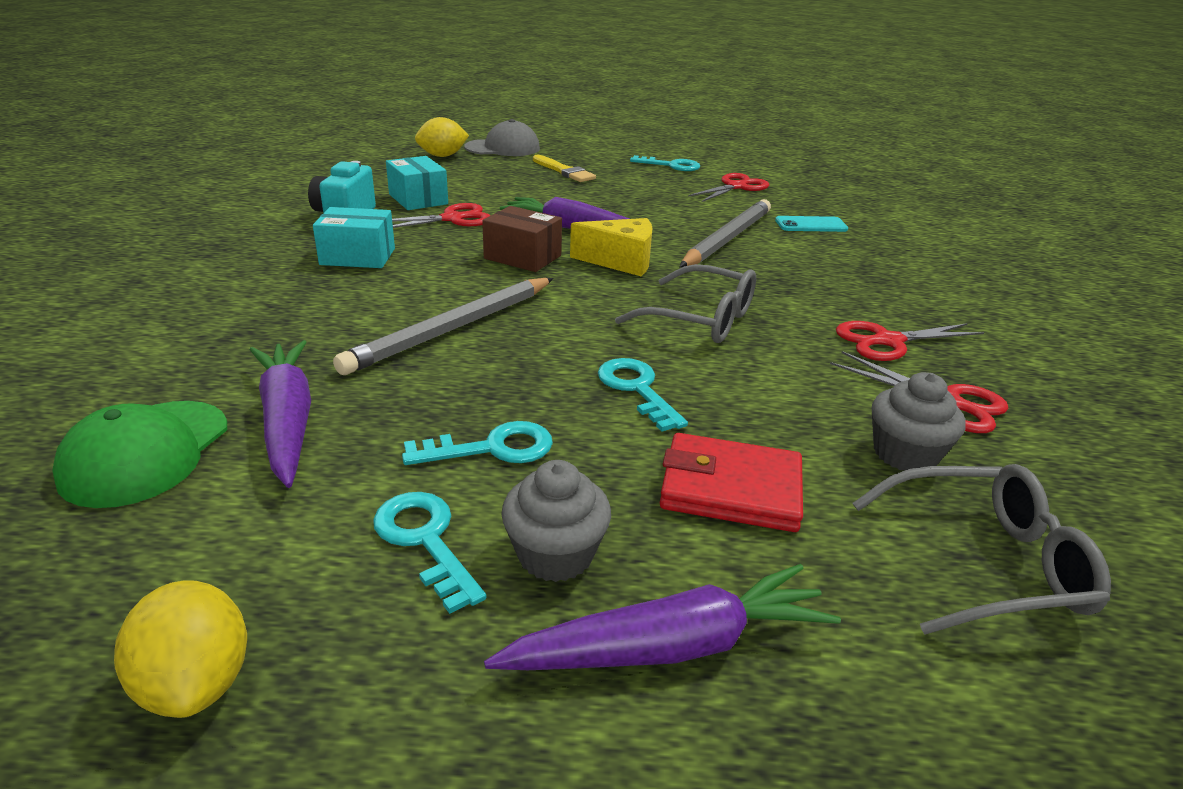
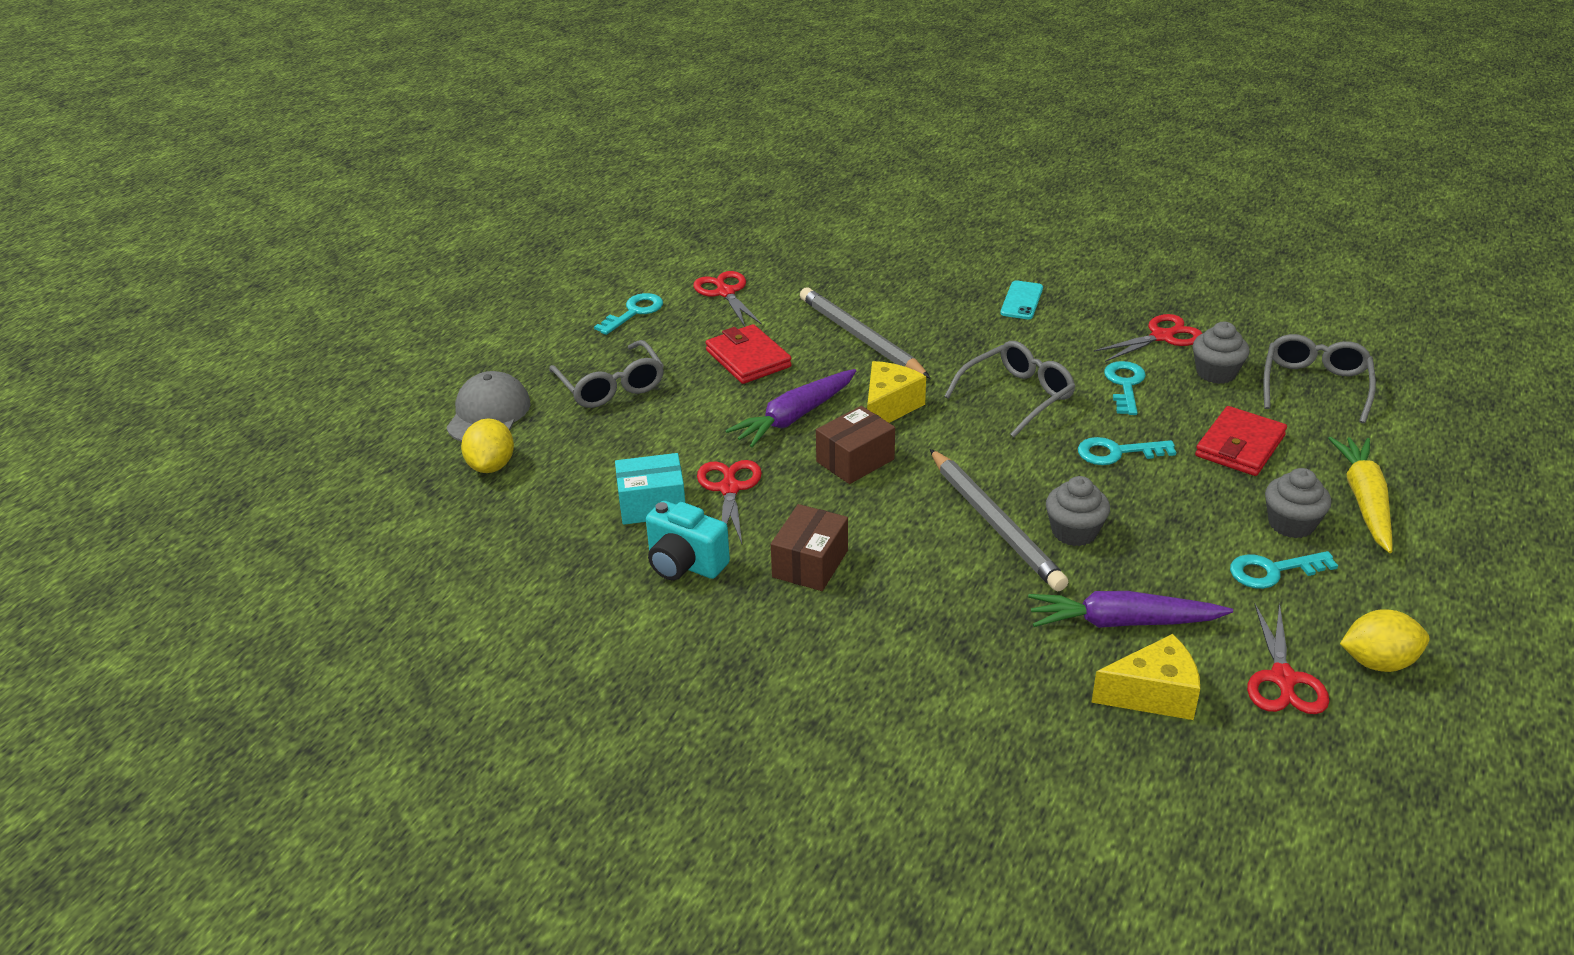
camera: 65 degrees left, 5 degrees up
green cap [52,401,227,508] -> yellow cheese [1091,634,1200,720]
turquoise box [313,207,395,268] -> brown box [771,504,848,591]
turquoise key [402,421,553,465] -> turquoise key moved to [1104,361,1146,415]
purple carrot [484,564,841,670] -> yellow carrot [1328,437,1392,553]
yellow brush [533,155,596,182] -> grey glasses [549,340,664,408]
turquoise phone [775,216,848,232] -> turquoise phone moved to [1001,281,1043,319]
red scissors [836,321,984,361] -> red scissors moved to [1247,603,1329,714]
none -> red wallet [705,324,792,384]
none -> grey cupcake [1046,476,1110,546]

